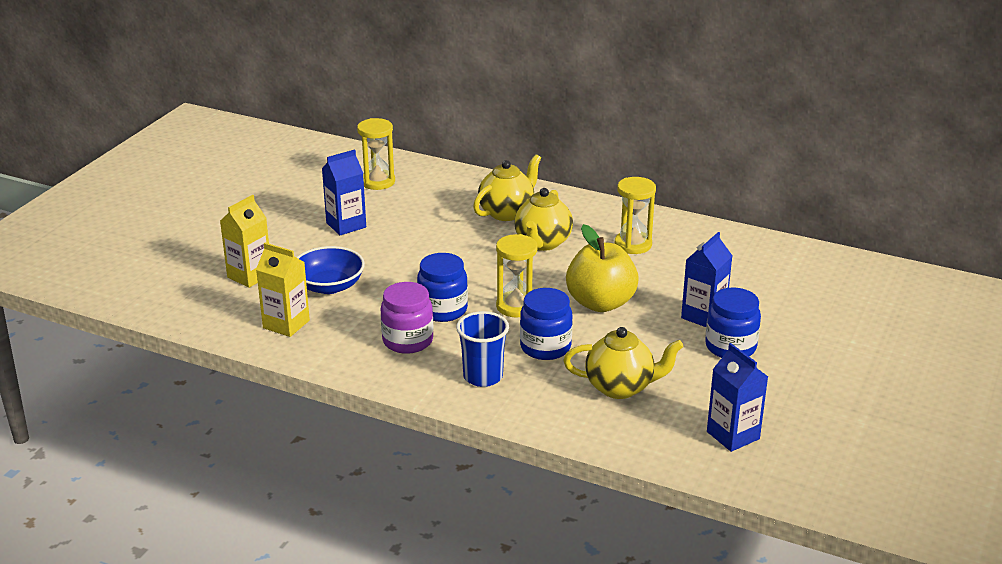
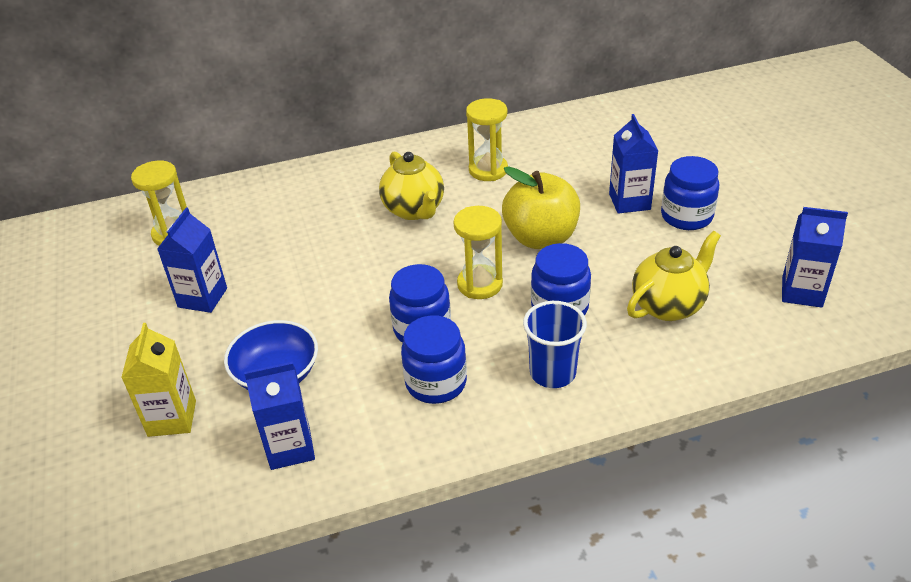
camera: 40 degrees left, 10 degrees up
yellow carton [256,243,310,337] -> blue carton [244,362,315,470]
purple jar [380,282,434,354] -> blue jar [401,315,467,404]
yellow teapot [473,154,541,221] -> none

